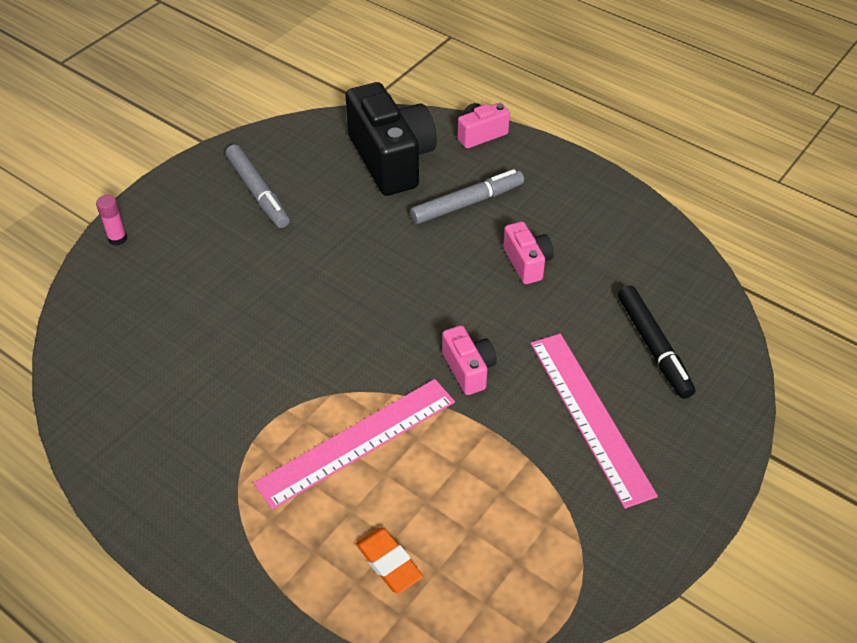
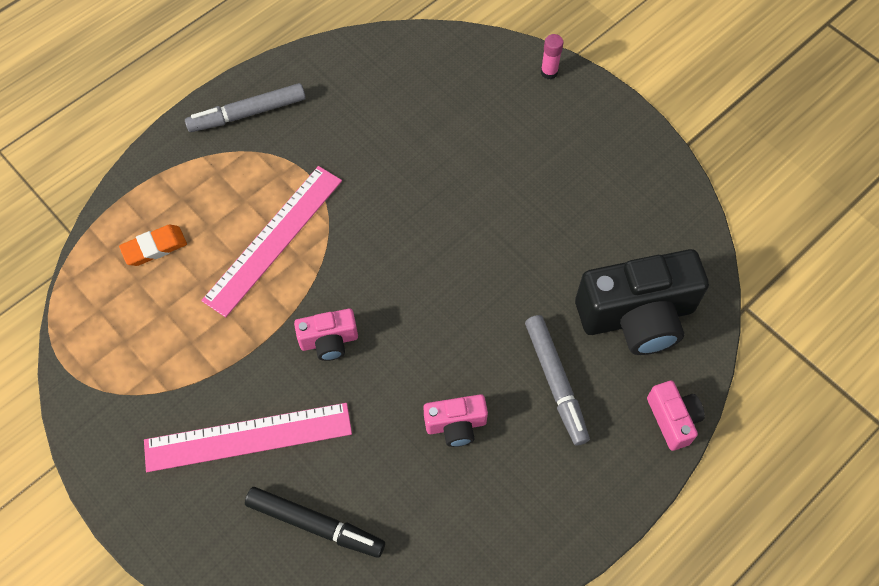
camera: 100 degrees right, 15 degrees up
grey marker [225,144,290,228] -> grey marker moved to [185,83,306,132]
pink ruler [254,379,455,510] -> pink ruler turned 60 degrees clockwise [201,166,342,317]
black marker [618,286,695,399] -> black marker turned 150 degrees counterclockwise [245,487,385,558]

